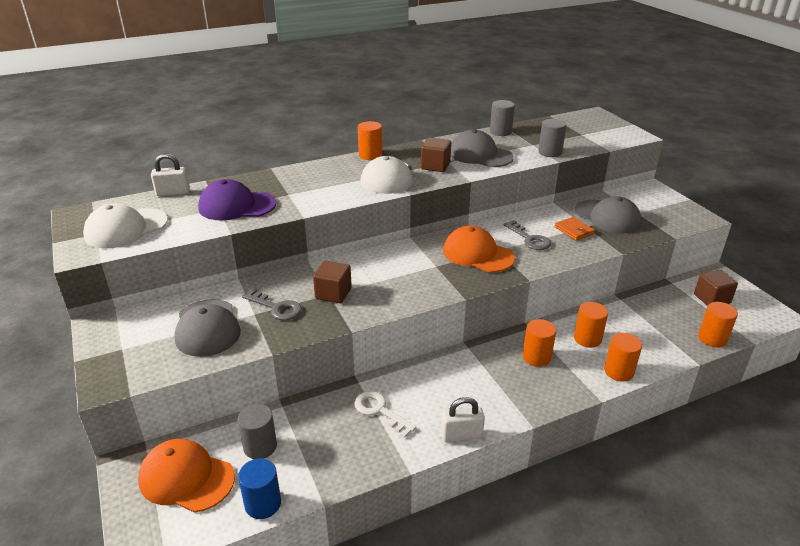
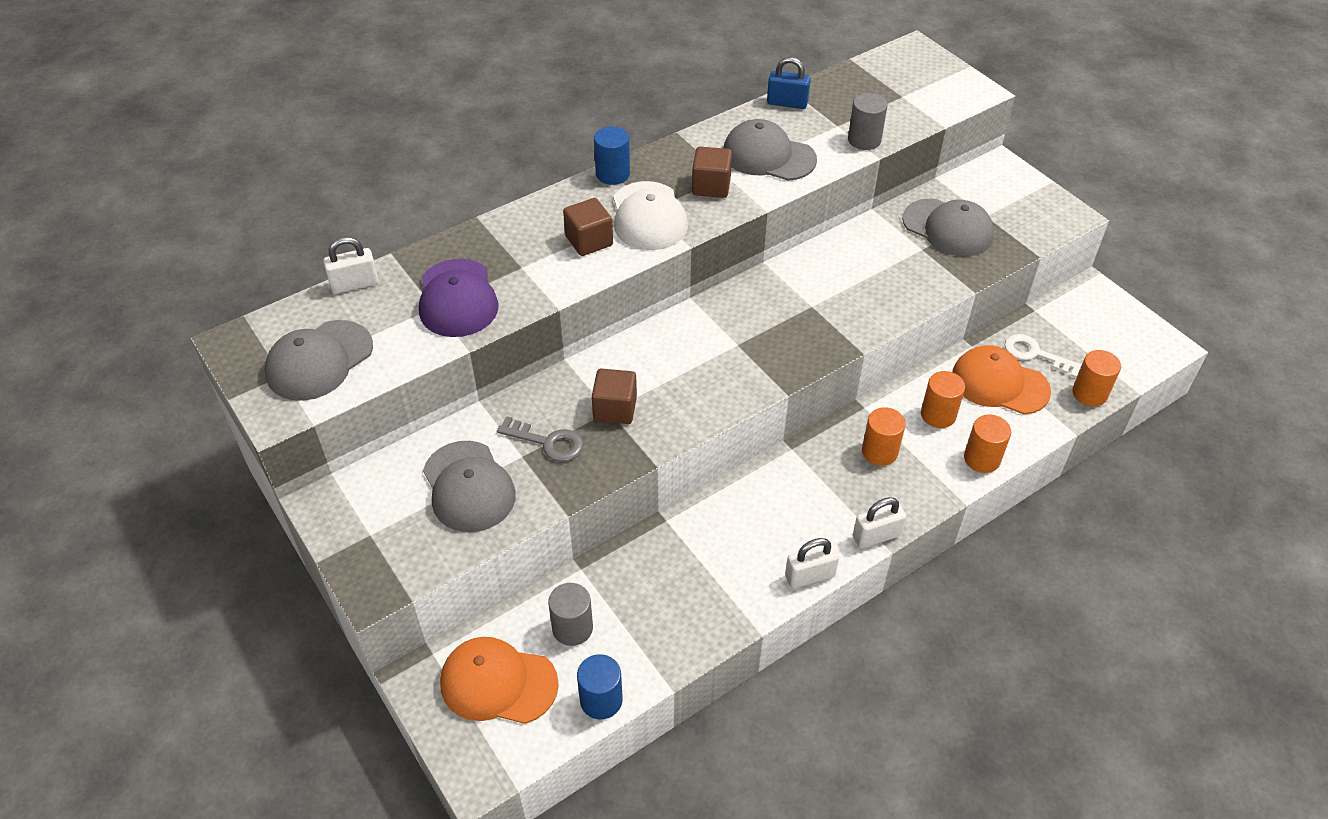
camera: 10 degrees left, 15 degrees up
white cap [83,203,168,248] -> grey cap [265,320,373,401]
purple cap [198,179,276,220] -> purple cap turned 90 degrees counterclockwise [419,259,498,337]
white key [354,391,417,438] -> white key moved to [1005,334,1082,378]
orange cylinder [358,121,382,160] -> blue cylinder [594,126,630,185]
orange cap [443,226,515,272] -> orange cap moved to [952,345,1051,414]
grey cylinder [490,100,515,136] -> blue padlock [767,57,811,109]
grey key [504,220,551,250] -> none
orange wallet [555,217,595,241] -> none
brown cube [694,270,738,306] -> brown cube moved to [563,198,613,256]
none -> white padlock [853,497,906,548]

